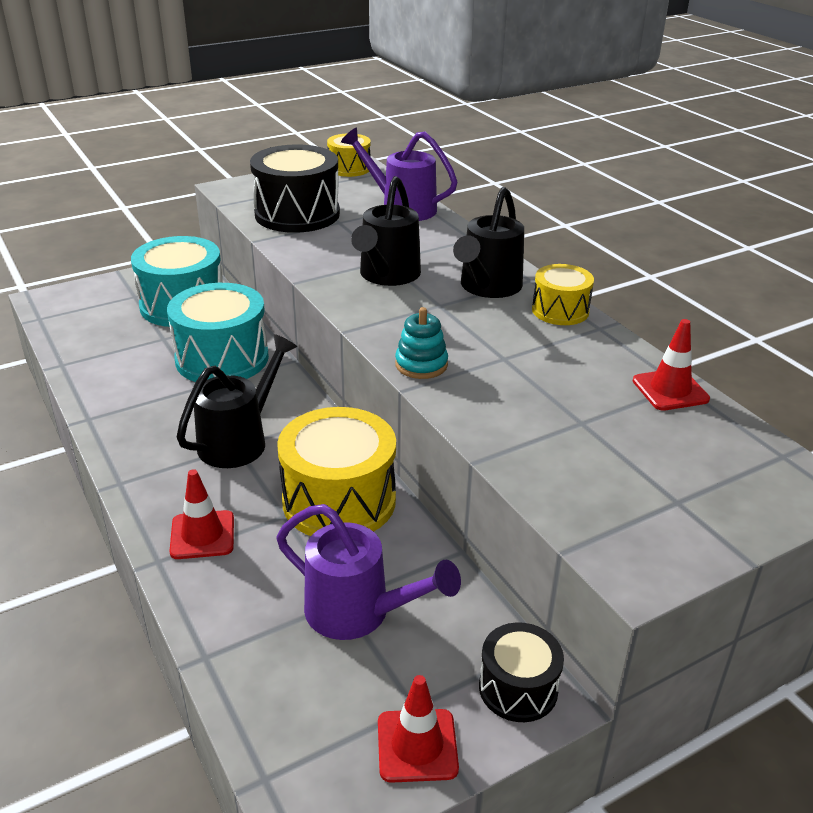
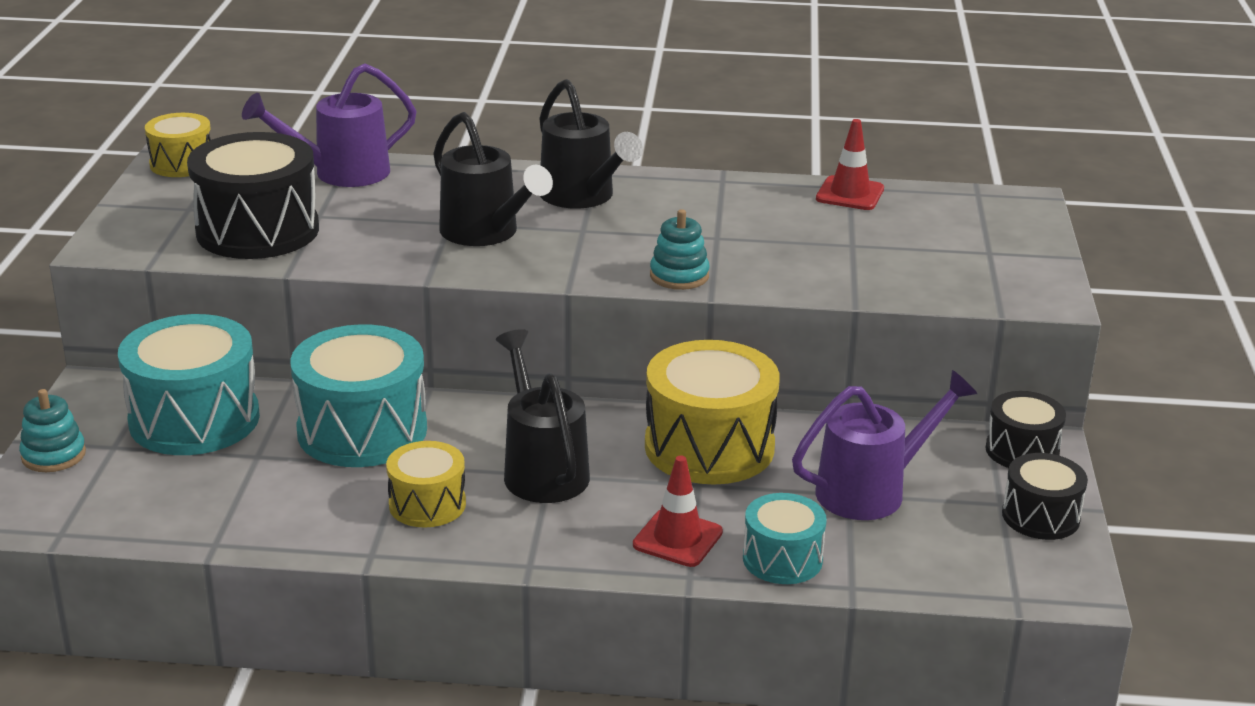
camera: 55 degrees left, 5 degrees down
red traffic cone [378,675,459,783] -> black drum [1002,453,1088,540]
yellow drum [532,264,594,325] -> yellow drum moved to [386,441,466,528]
none -> turquoise stacking toy [19,389,86,472]
none -> turquoise drum [743,493,827,584]

